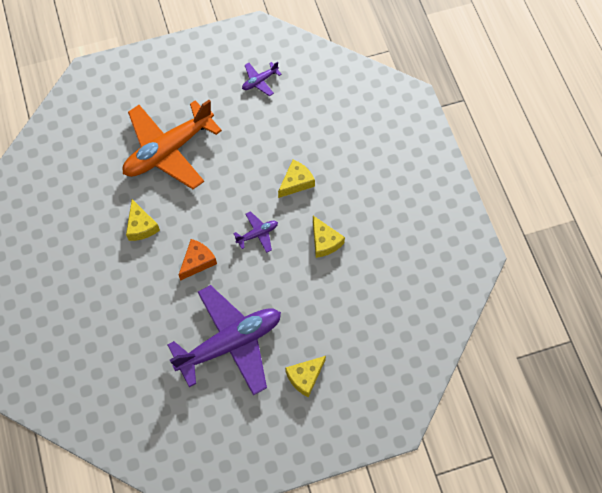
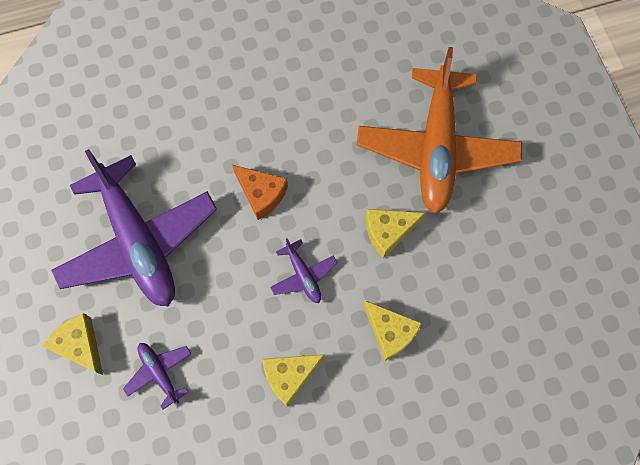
camera: 90 degrees right, 5 degrees up
orange plane [123,100,222,189] -> orange plane turned 135 degrees counterclockwise [357,47,522,213]
yellow cheese [126,199,160,241] -> yellow cheese moved to [366,209,425,258]
purple plane [242,62,282,96] -> purple plane moved to [123,343,191,409]

